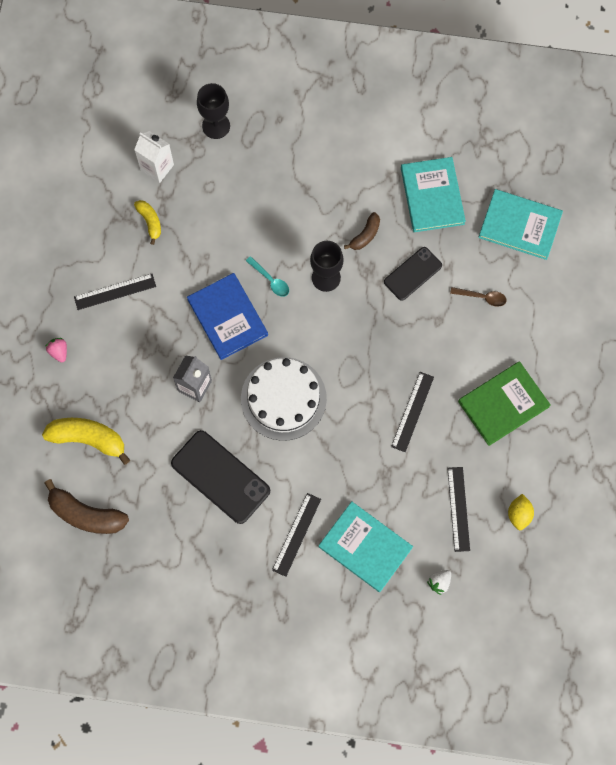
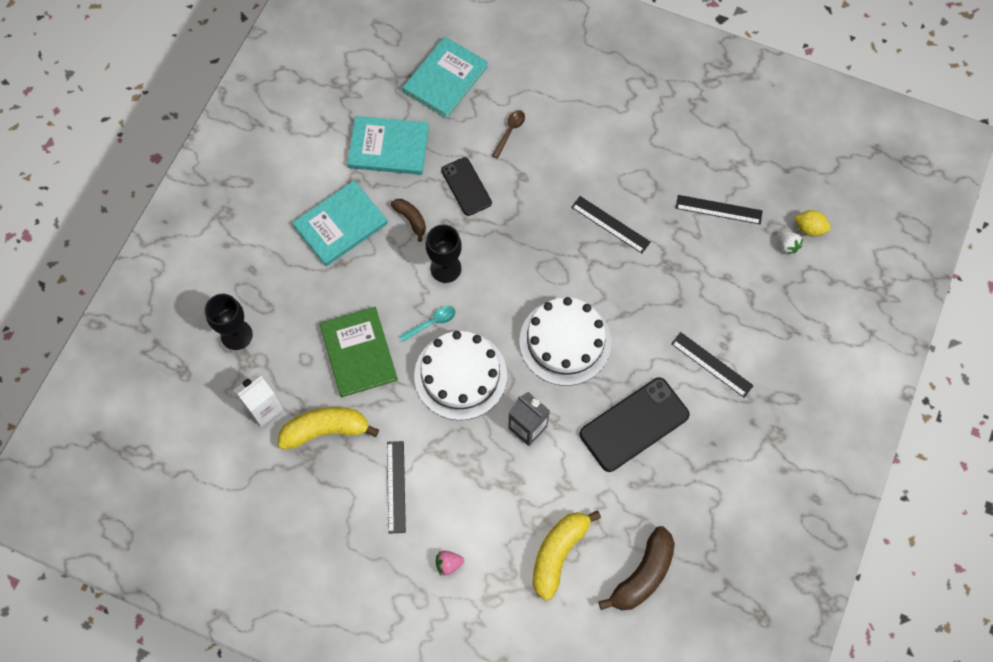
camera: 75 degrees left, 5 degrees down
yellow banana [134,200,161,245] -> yellow banana [278,407,379,450], size x1.78
blue book [187,273,268,360] -> white cake [414,331,507,420]
turquoise book [319,501,413,592] -> turquoise book moved to [292,180,388,266]
green book [458,361,551,446] -> green book moved to [320,307,398,397]
yellow lemon [508,494,534,530] -> yellow lemon moved to [794,210,831,237]

